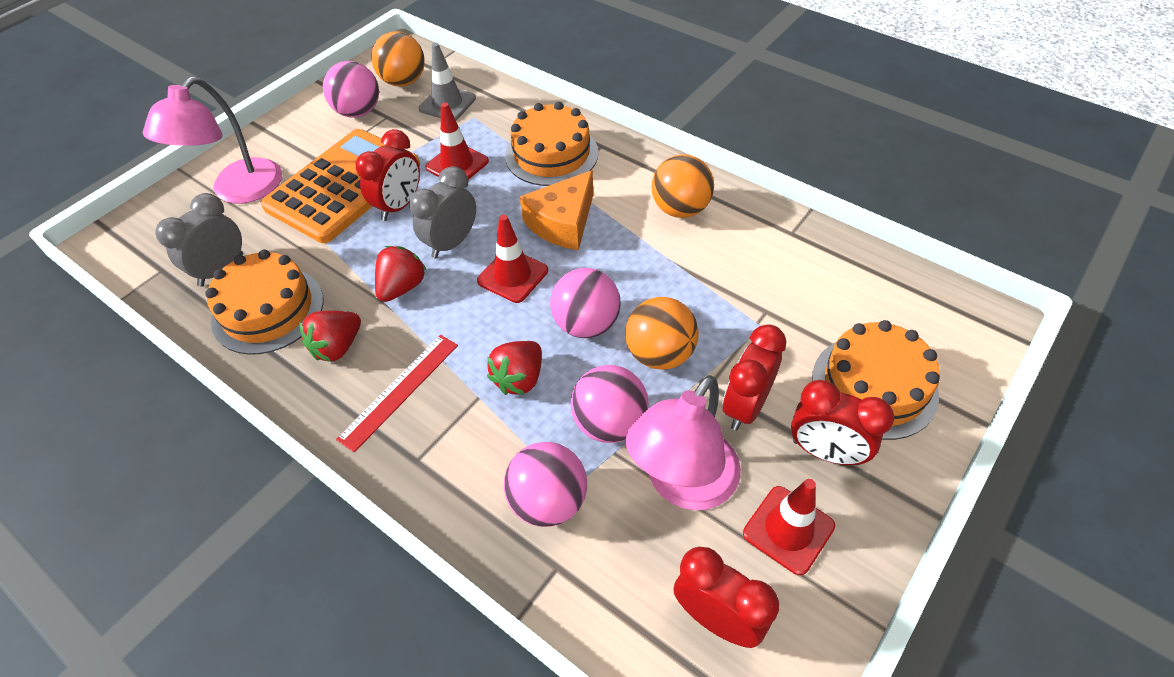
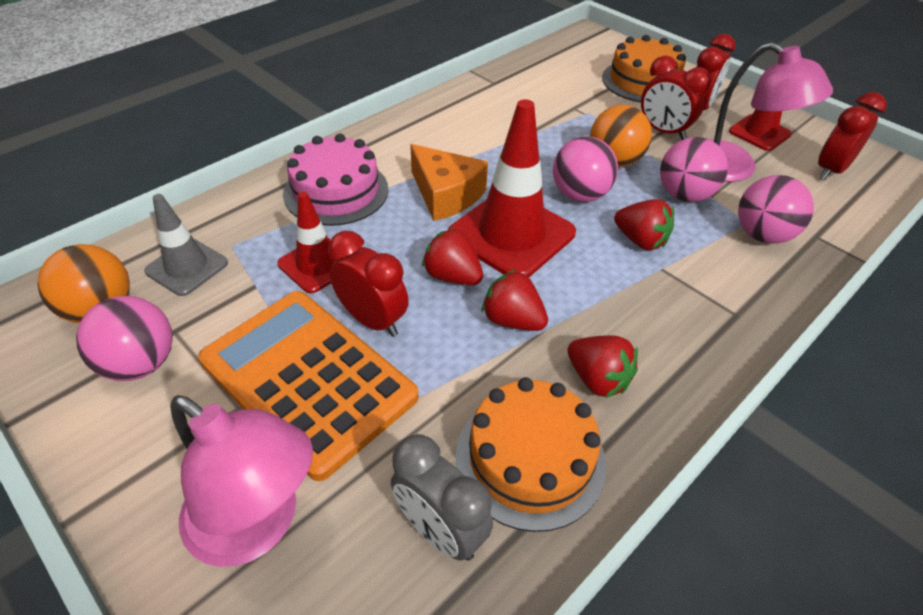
camera: 85 degrees left, 5 degrees down
red ruler [336,335,458,453] -> none
grey clock [409,166,476,259] -> red strawberry [422,228,483,285]
red traffic cone [477,214,548,303] -> red traffic cone [448,99,576,277], size x1.74
orange cake [505,102,598,186] -> pink cake [283,134,388,226]
orange ball [651,154,714,218] -> none

